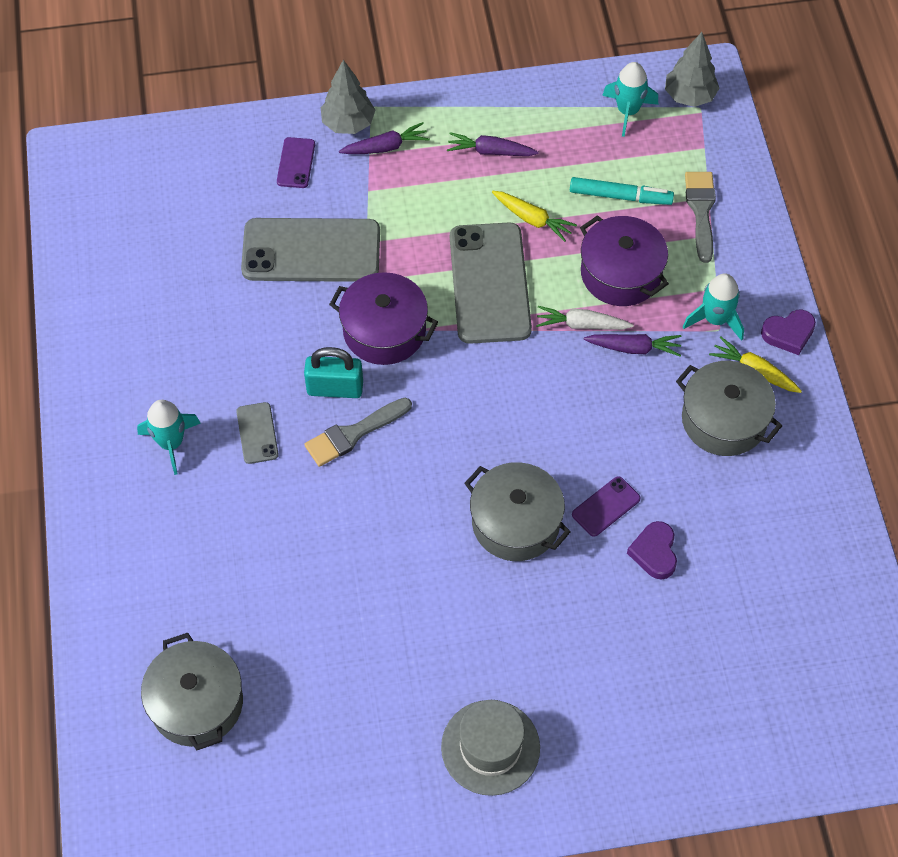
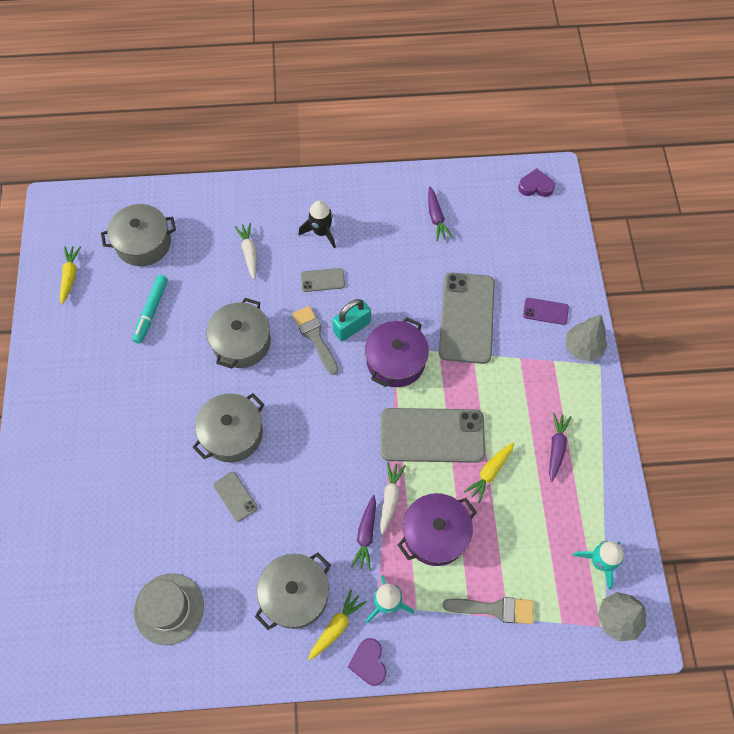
camera: 95 degrees right, 5 degrees up
turquoise rocket [137,400,201,475] -> black rocket [299,201,336,248]
turquoise padlock [304,347,363,398] -> turquoise padlock turned 45 degrees clockwise [332,299,371,341]
purple carrot [339,122,430,154] -> purple carrot moved to [428,187,453,241]
grey hat [441,700,540,796] -> grey hat moved to [134,573,204,645]
turquoise marker [570,177,674,205] -> turquoise marker moved to [132,275,168,344]
purple phone [572,476,641,537] -> grey phone [213,472,258,522]
purple heart [627,521,677,580] -> purple heart moved to [518,169,555,197]
none -> yellow carrot [60,246,81,304]
none -> grey pot [206,298,271,368]
none -> white carrot [234,223,257,280]

